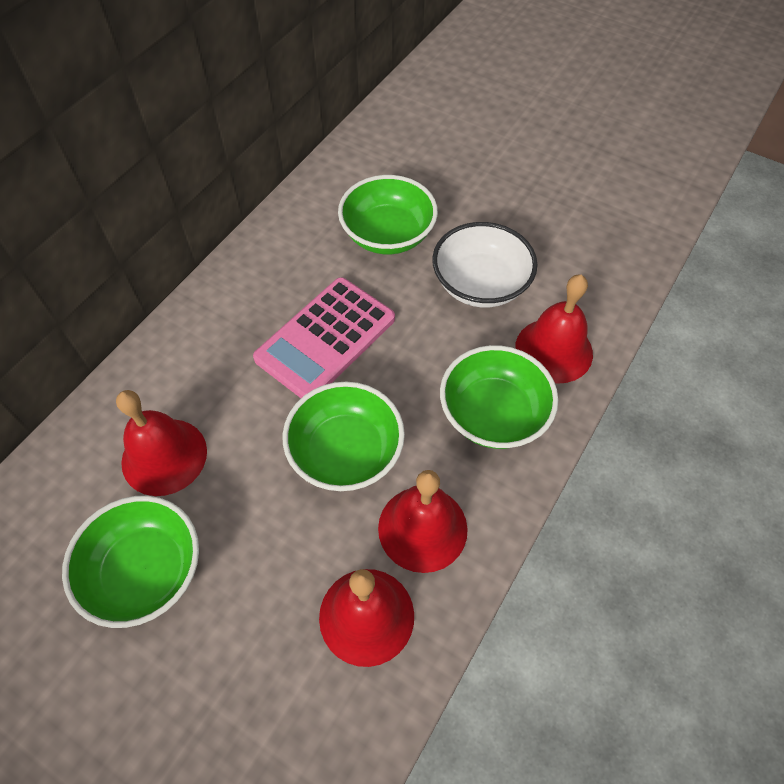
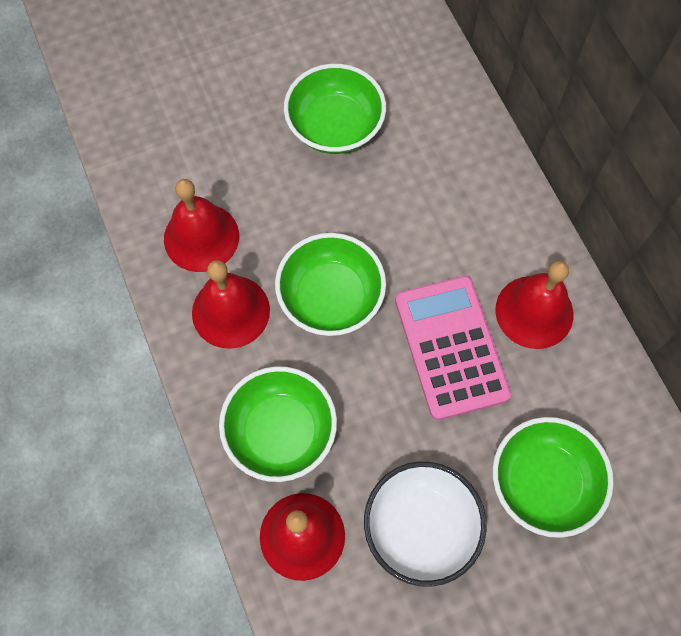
camera: 125 degrees right, 10 degrees up
red bell [116,390,207,496] -> red bell moved to [495,261,574,349]

